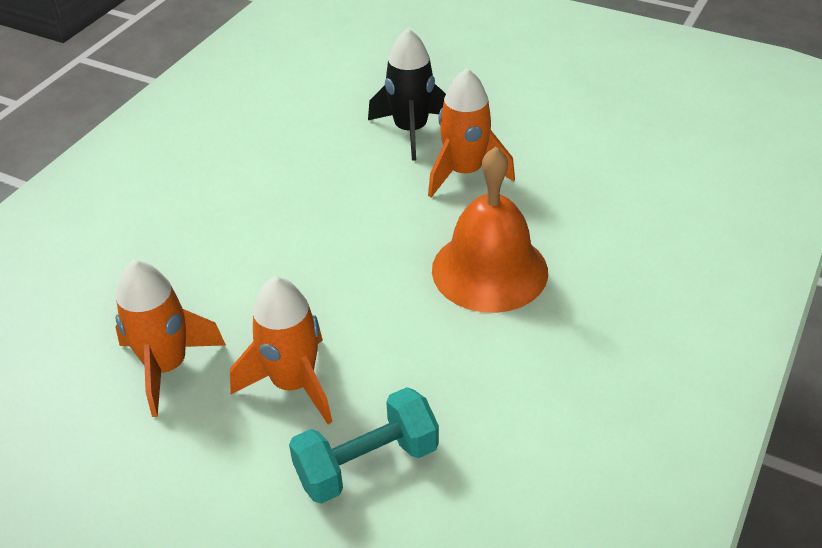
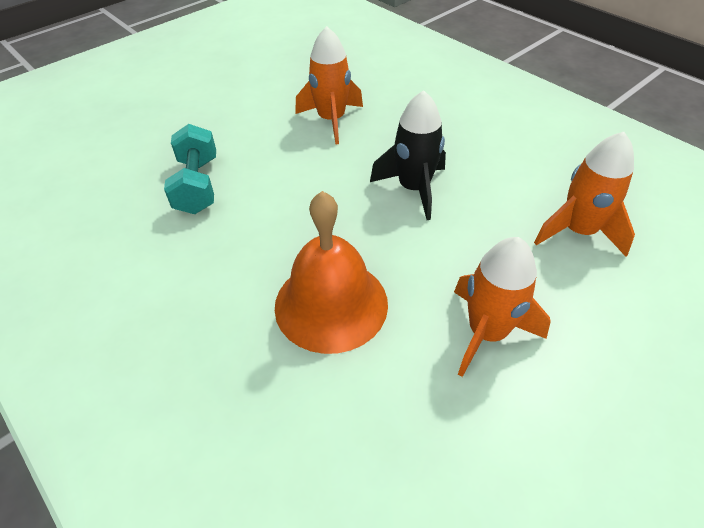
camera: 110 degrees right, 5 degrees up
orange rocket [230,276,332,424] -> orange rocket moved to [534,132,635,257]
black rocket [368,28,446,161] -> black rocket moved to [370,90,446,220]

